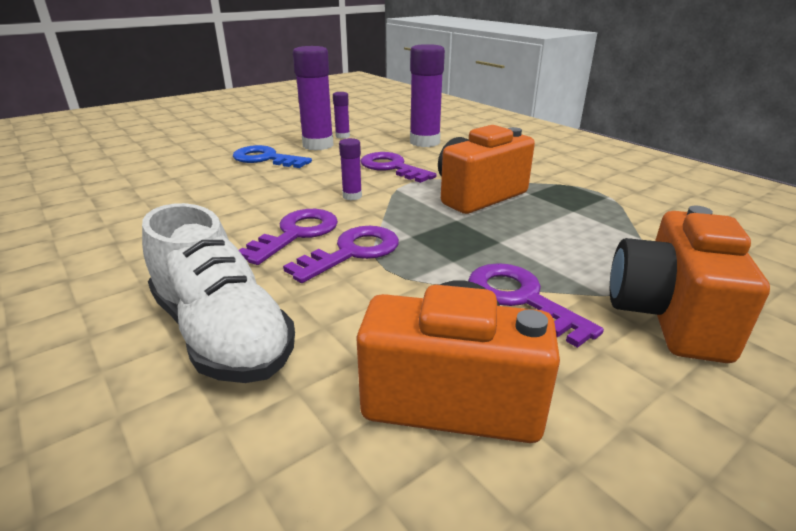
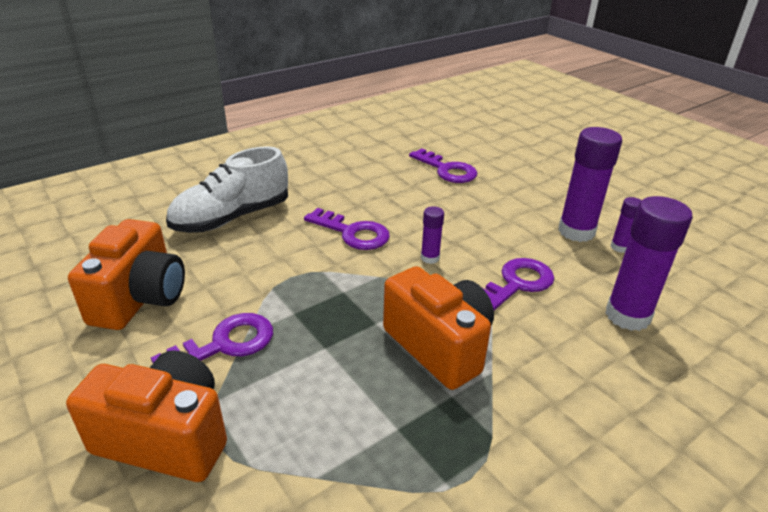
camera: 90 degrees right, 5 degrees up
blue key [233,145,312,168] -> none
purple key [283,226,399,283] -> purple key moved to [409,148,477,183]

